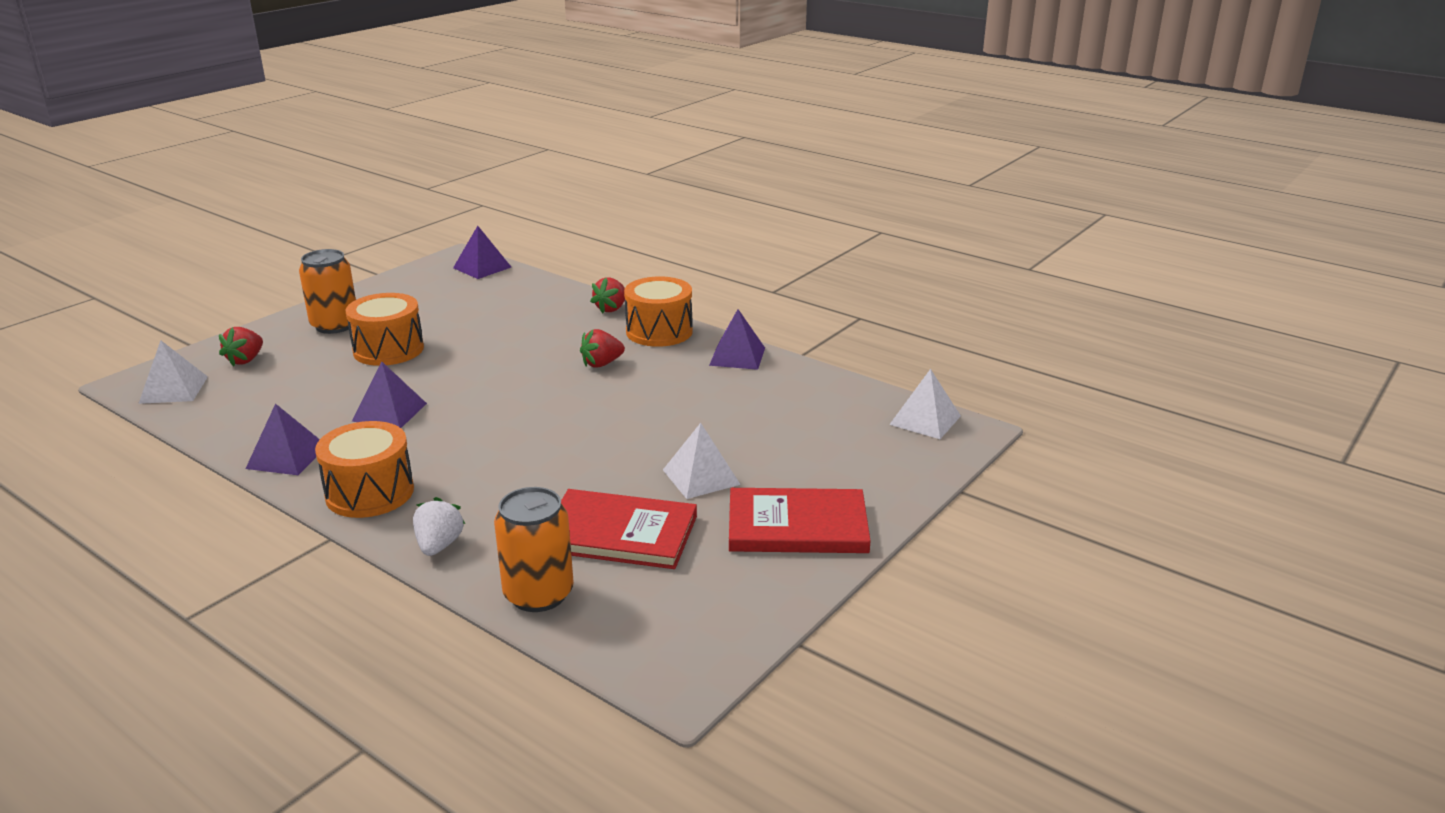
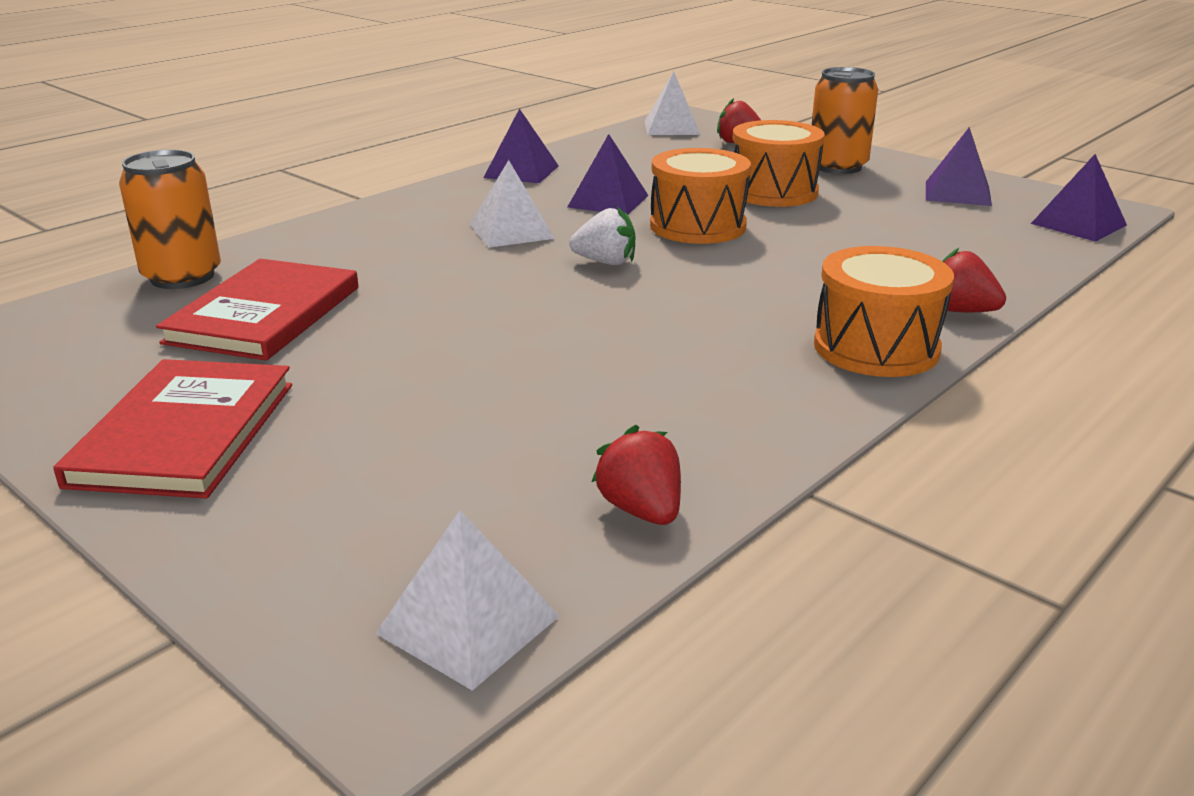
camera: 95 degrees right, 0 degrees up
orange drum [315,421,414,518] -> orange drum moved to [650,148,751,244]
white strawberry [413,497,465,556] -> white strawberry moved to [569,207,635,265]
red strawberry [580,329,625,368] -> red strawberry moved to [592,425,681,525]
white pyramid [663,423,741,499] -> white pyramid moved to [470,160,555,248]
purple pyramid [709,309,765,370] -> purple pyramid moved to [926,127,992,206]

